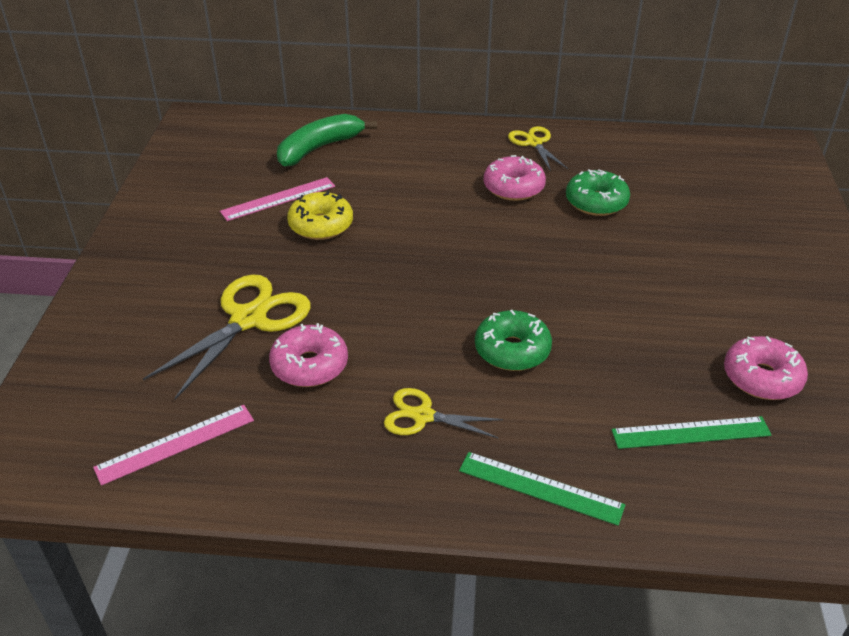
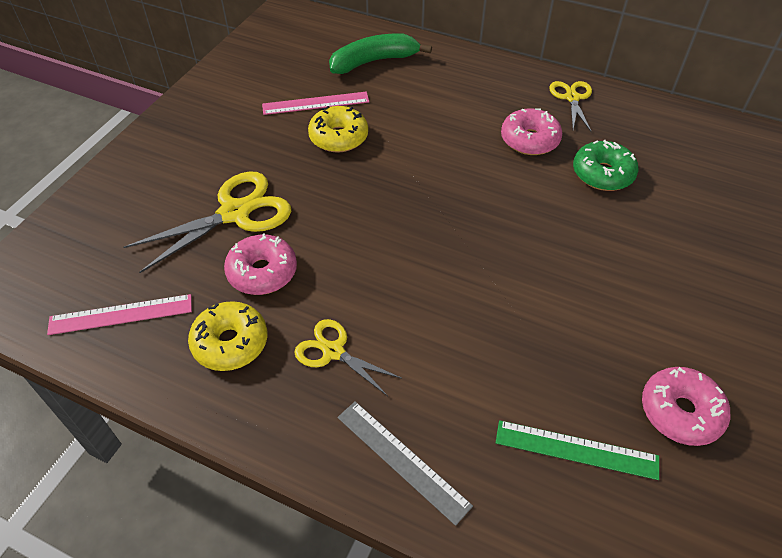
camera: 20 degrees right, 10 degrees up
green ruler [459,452,625,526] -> grey ruler [337,401,473,526]
green donut [475,310,552,371] -> none
none -> yellow donut [188,301,267,371]

